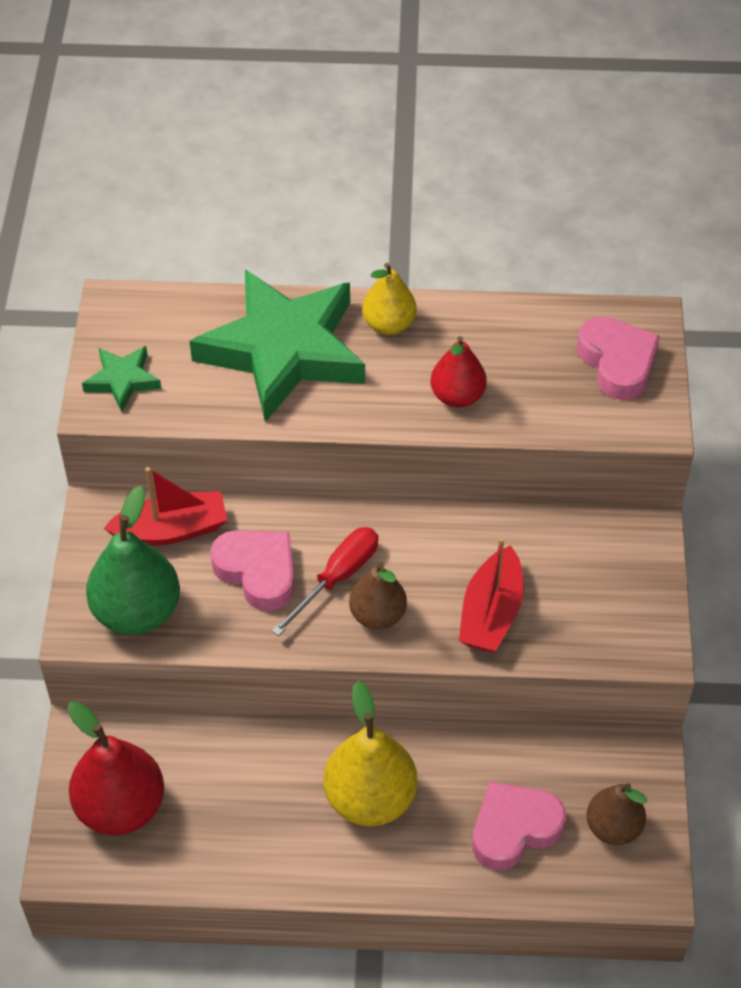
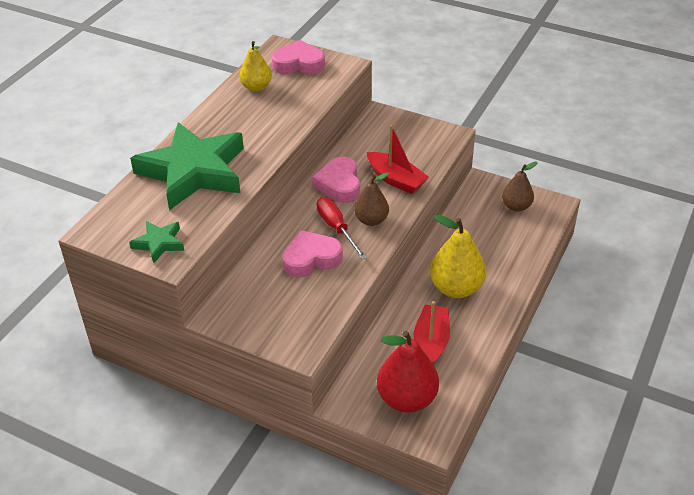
camera: 65 degrees left, 10 degrees down
green pear [86,486,180,635] -> none
red boat [104,467,227,546] -> red boat moved to [413,301,450,364]
yellow pear [362,263,417,335] -> yellow pear moved to [239,41,272,92]
red pear [430,336,487,408] -> none
pink heart [472,782,566,871] -> pink heart moved to [312,156,360,203]

